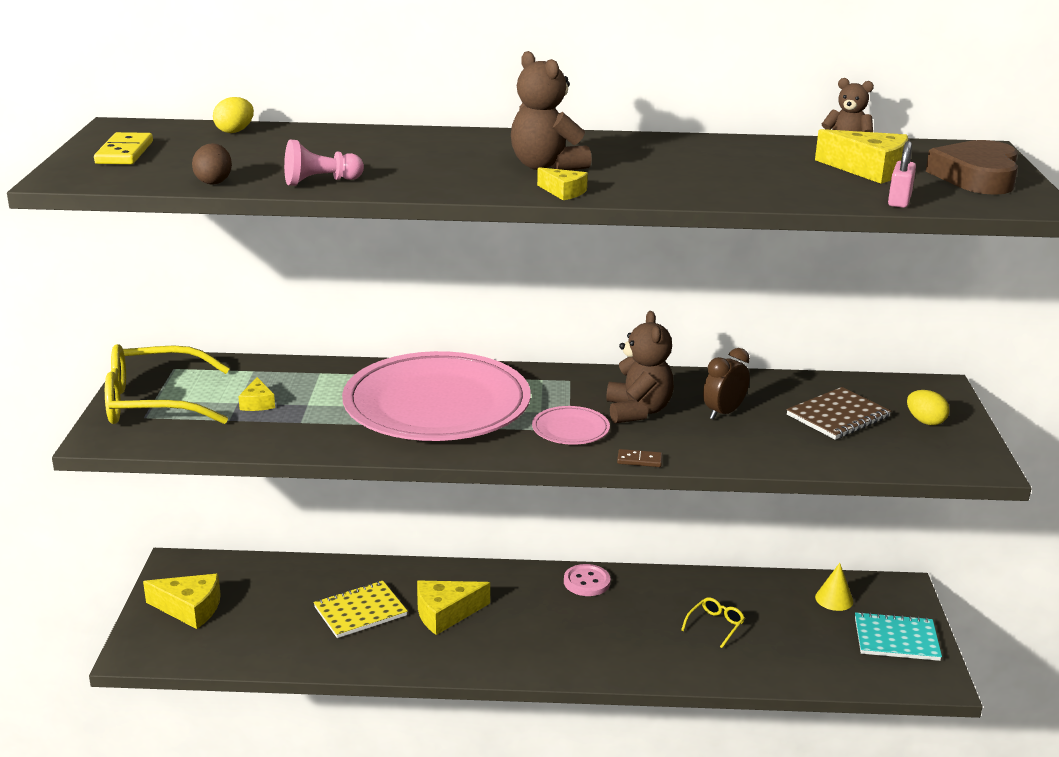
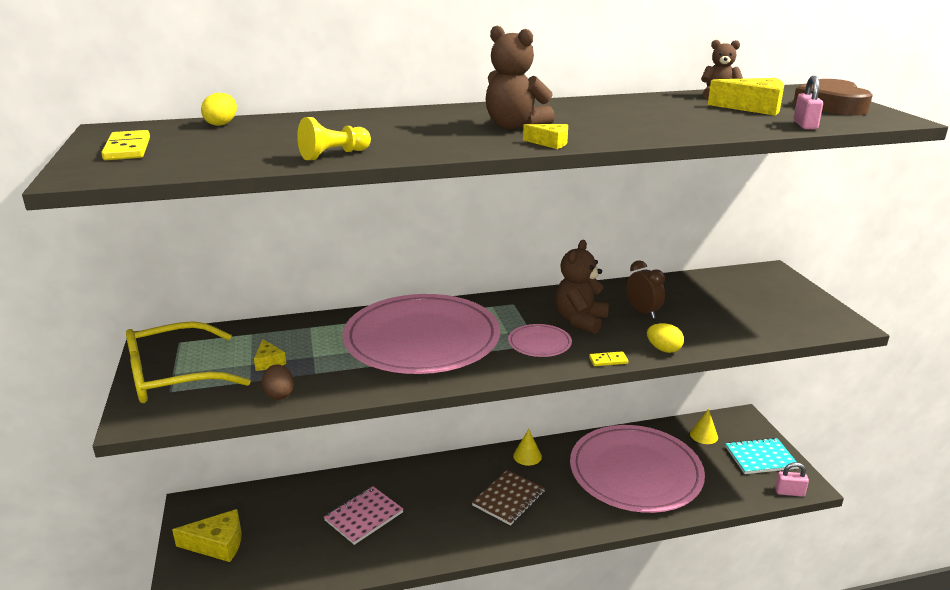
camera: 15 degrees left, 0 degrees up
brown egg [192,143,232,185] -> brown egg moved to [262,364,294,400]
pink pawn [284,140,364,186] -> yellow pawn [297,117,371,160]
yellow notebook [314,581,408,638] -> pink notebook [324,486,403,545]
yellow cheese [417,581,490,635] -> none
pink button [564,564,610,596] -> yellow cone [513,429,542,466]
brown teddy bear [606,311,674,424] -> brown teddy bear turned 135 degrees counterclockwise [555,240,609,334]
brown domino [617,449,662,467] -> yellow domino [589,351,628,366]
yellow glasses [681,597,745,648] -> pink plate [570,425,705,513]
brown clock [703,348,750,420] -> brown clock turned 120 degrees clockwise [626,260,665,319]
brown notebook [786,387,891,440] -> brown notebook moved to [472,470,545,525]
yellow egg [907,390,950,425] -> yellow egg moved to [647,323,684,353]
none -> pink padlock [775,462,809,497]

